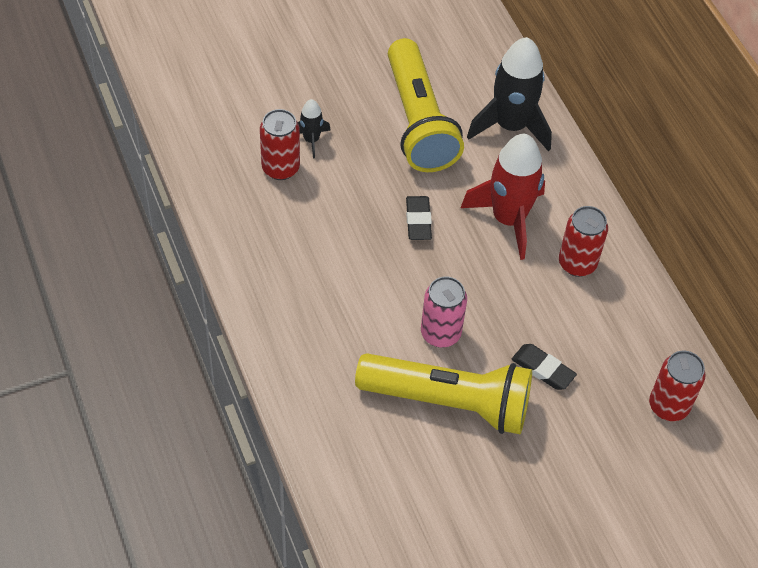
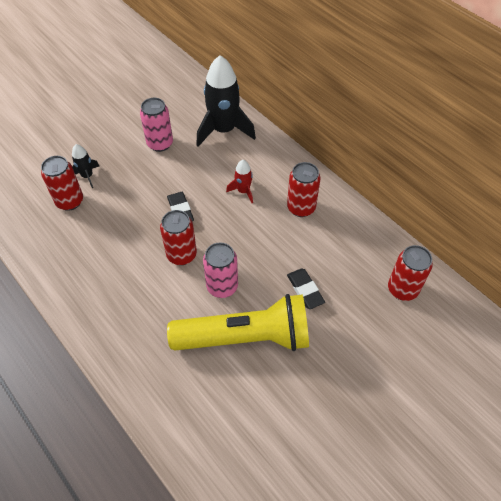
camera: 15 degrees left, 0 degrees up
yellow flashlight [388,38,464,172] -> pink can [140,98,173,152]
red rocket [461,134,545,260] -> red rocket [226,160,253,203], size x0.48
black eraser [512,344,577,390] -> black eraser turned 45 degrees clockwise [287,269,325,309]
none -> red can [160,210,197,265]

